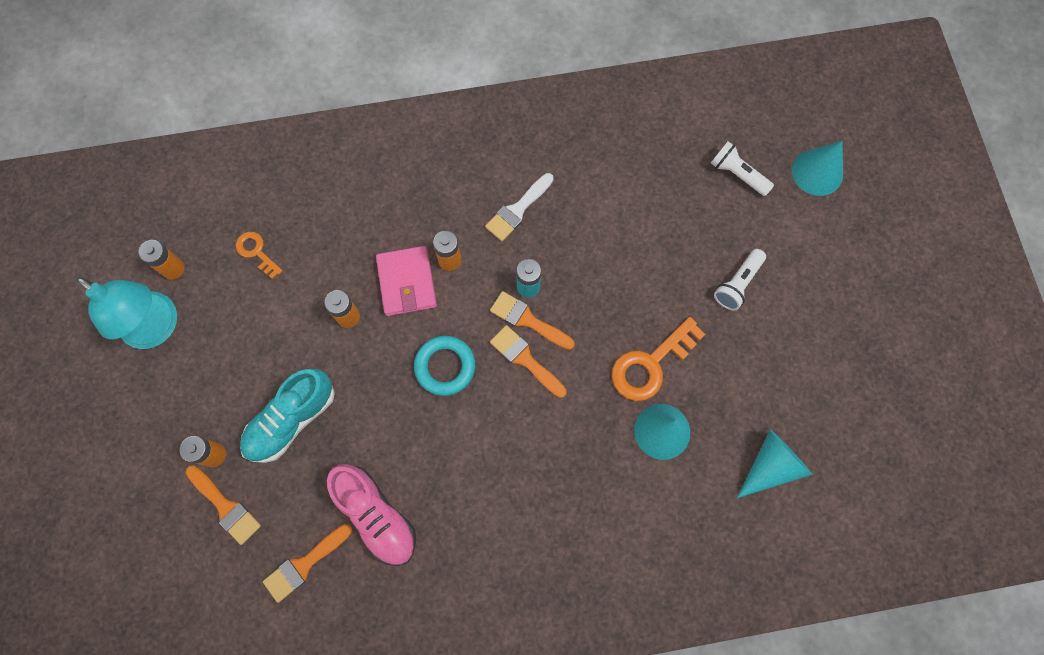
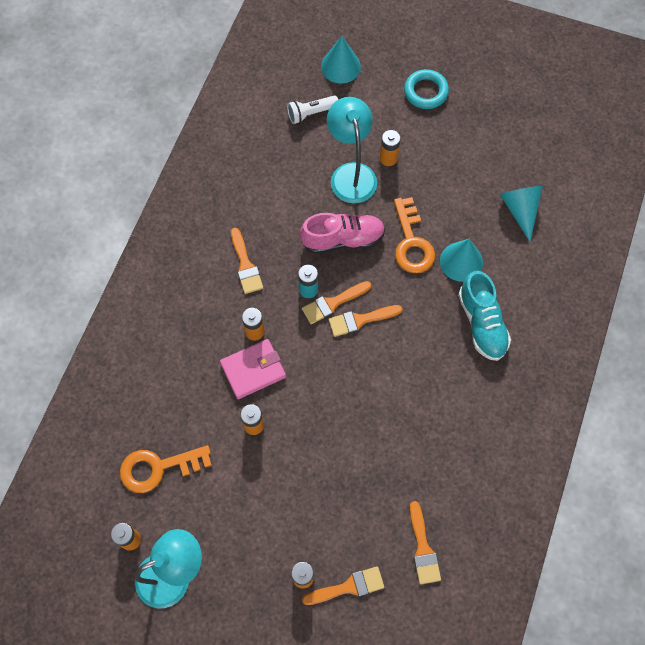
camera: 60 degrees left, 5 degrees down
orange key [236,232,283,279] -> orange key [120,445,212,493], size x1.76
turquoise shoe [240,369,335,463] -> turquoise shoe moved to [458,271,511,361]
pink shoe [327,464,416,566] -> pink shoe moved to [300,213,386,254]
pink wallet [376,246,437,316] -> pink wallet turned 45 degrees counterclockwise [220,339,286,399]
turquoise ring [414,336,475,396] -> turquoise ring moved to [404,69,449,109]
white brush [485,173,554,241] -> orange brush [231,228,263,294]
white flashlight [714,249,766,310] -> orange battery [380,130,401,166]
none -> turquoise lamp [327,97,377,203]

